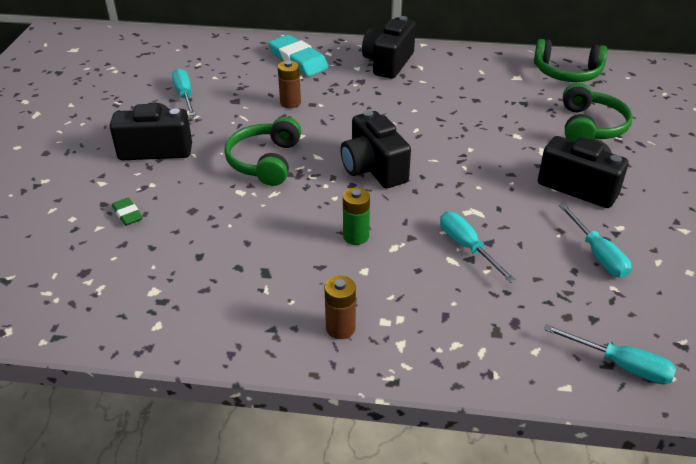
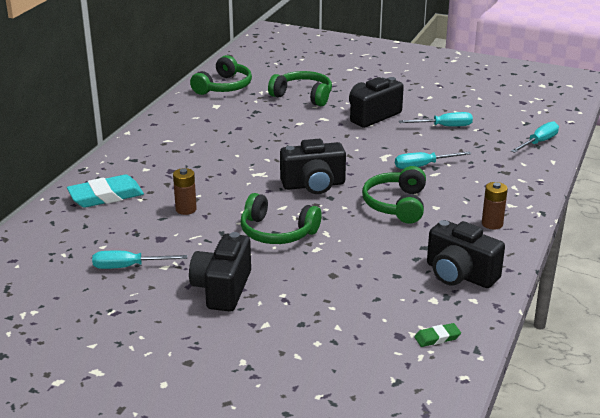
camera: 75 degrees left, 10 degrees down
green eraser [112,198,143,226] -> green eraser moved to [414,323,461,347]
green battery [343,188,370,245] -> green headphones [362,166,426,224]
black camera [362,16,416,79] -> black camera moved to [427,220,505,288]

